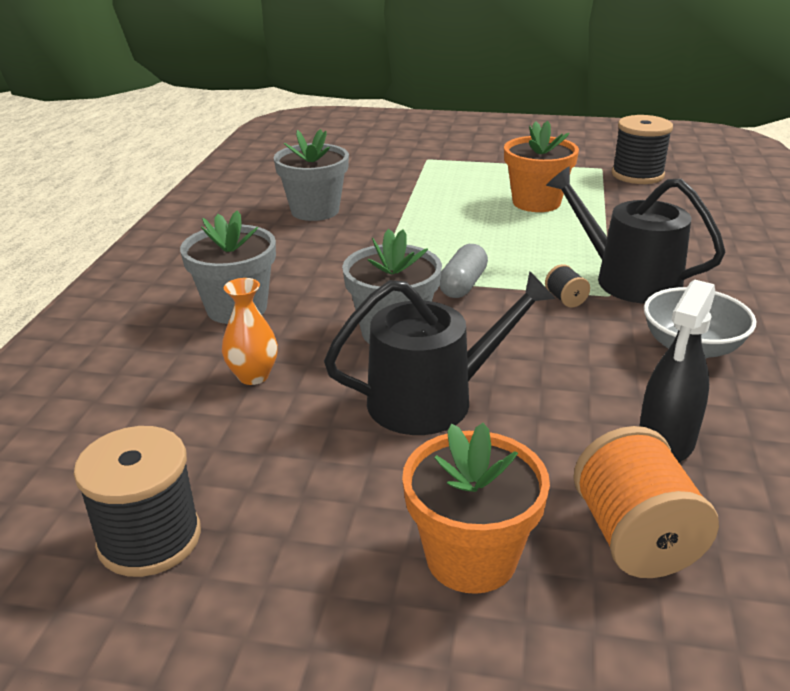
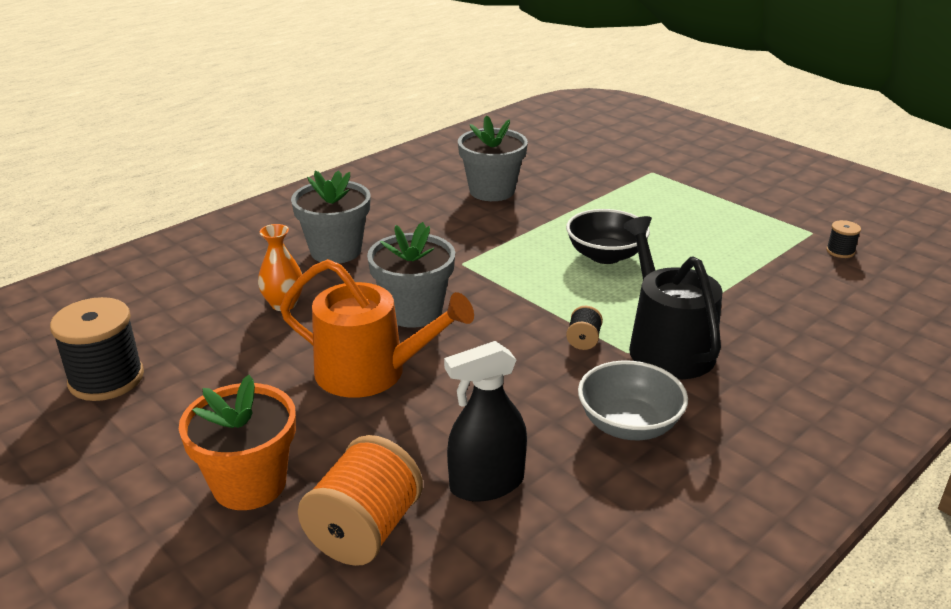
camera: 35 degrees right, 0 degrees up
black watering can [324,271,556,435] -> orange watering can [280,259,474,398]
grey capsule [440,244,488,298] -> none
orange flower pot [504,121,579,212] -> none
black spool [612,115,673,184] -> black spool [826,220,861,258], size x0.47
none -> black bowl [566,209,650,264]

